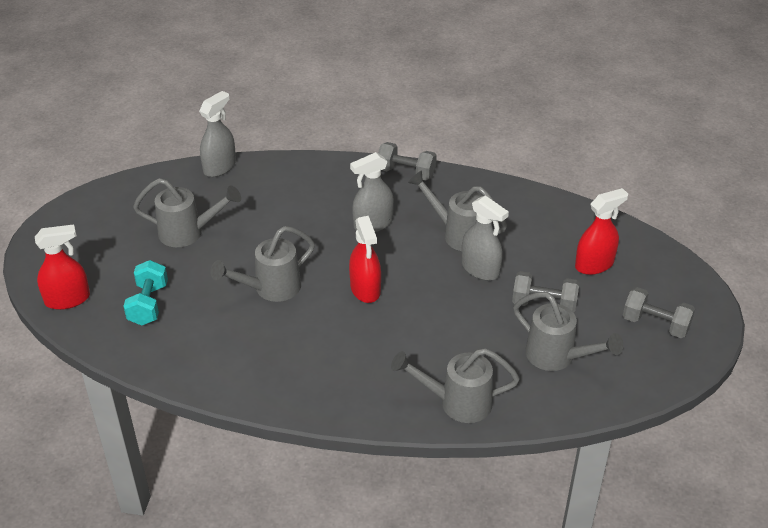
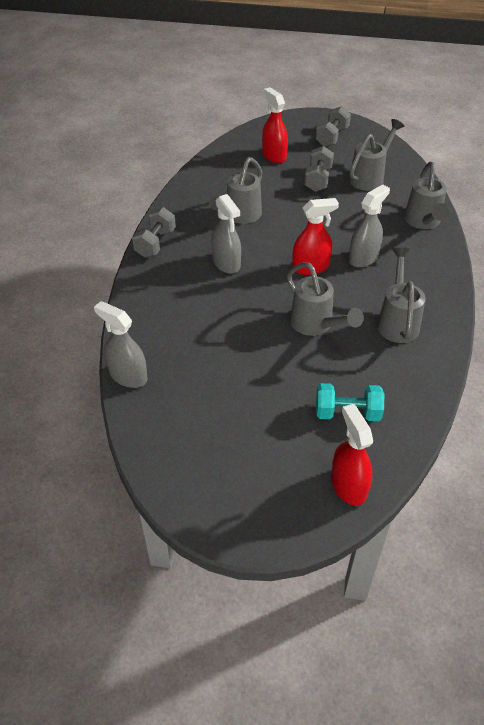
camera: 90 degrees left, 5 degrees up
grey watering can [133,178,241,247] -> grey watering can moved to [377,247,426,343]
grey spray bottle [462,195,509,281] -> grey spray bottle moved to [349,184,390,268]

